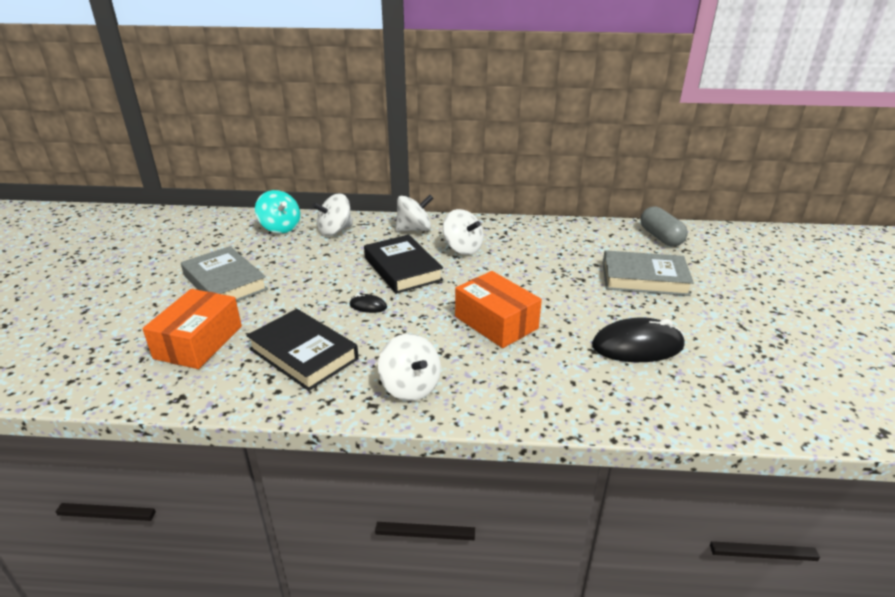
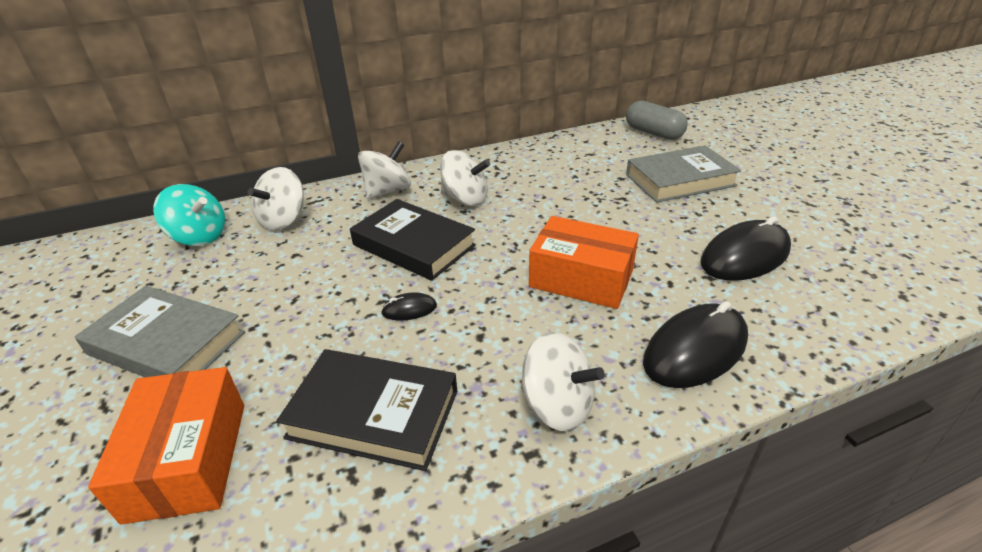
camera: 25 degrees left, 5 degrees up
none -> black mouse [643,301,748,388]

